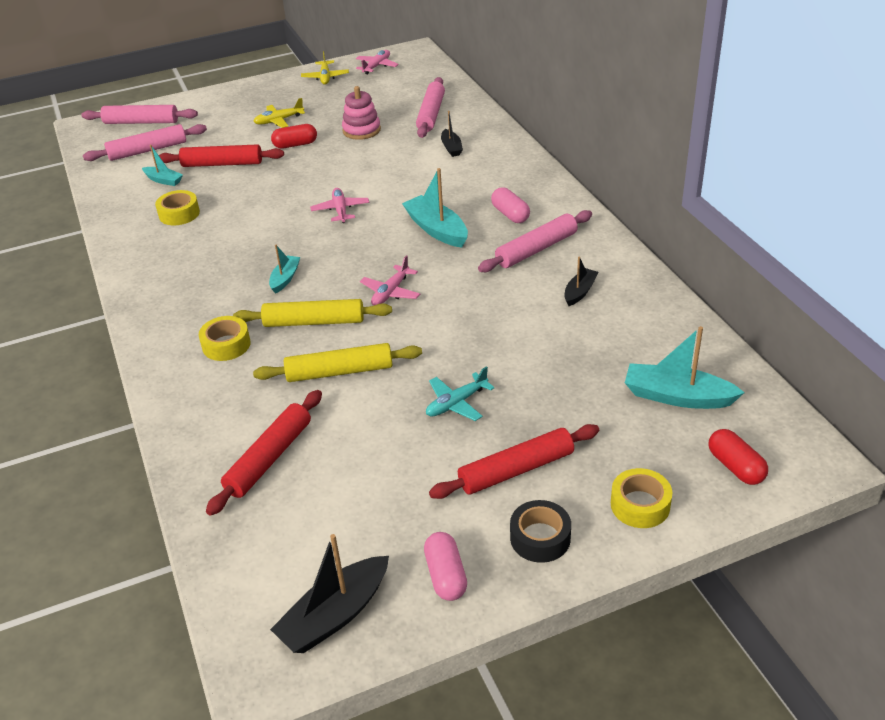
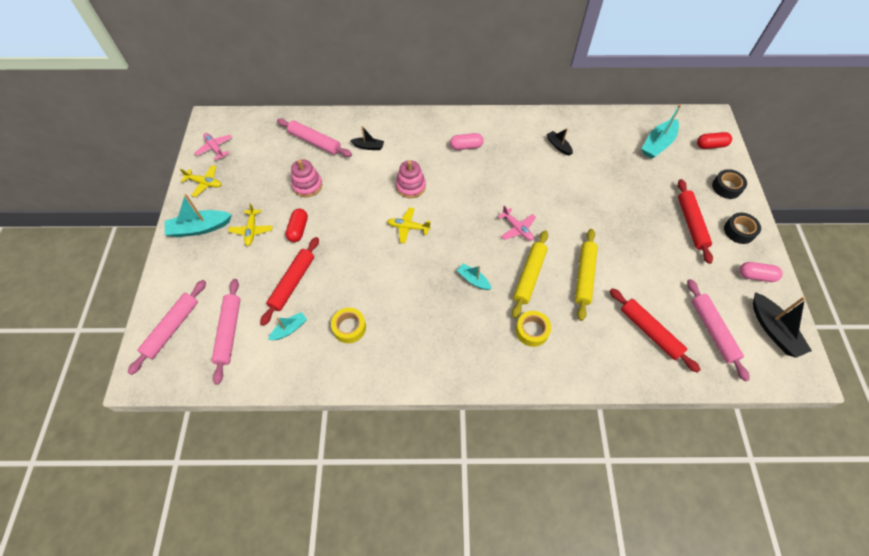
camera: 70 degrees left, 20 degrees up
pink plane [310,188,369,223] -> yellow plane [387,207,431,243]
turquoise boat [402,168,468,248] -> turquoise boat moved to [165,194,232,237]
turquoise plane [426,366,495,421] -> none
pink rolling pin [478,210,592,272] -> pink rolling pin moved to [687,279,750,381]
yellow tape [611,468,672,528] -> black tape [712,169,747,199]
none -> pink stacking toy [396,160,426,198]

